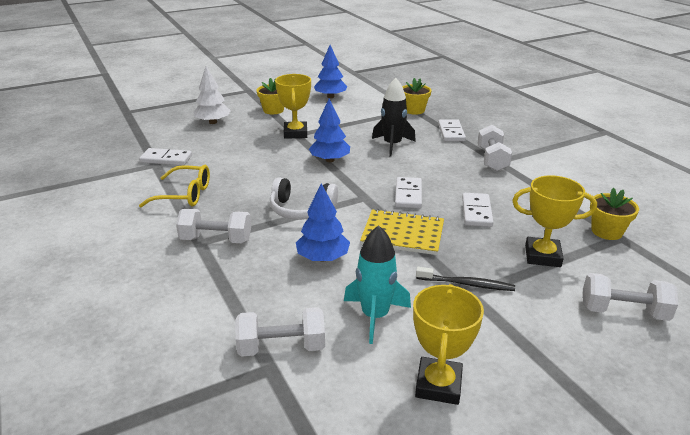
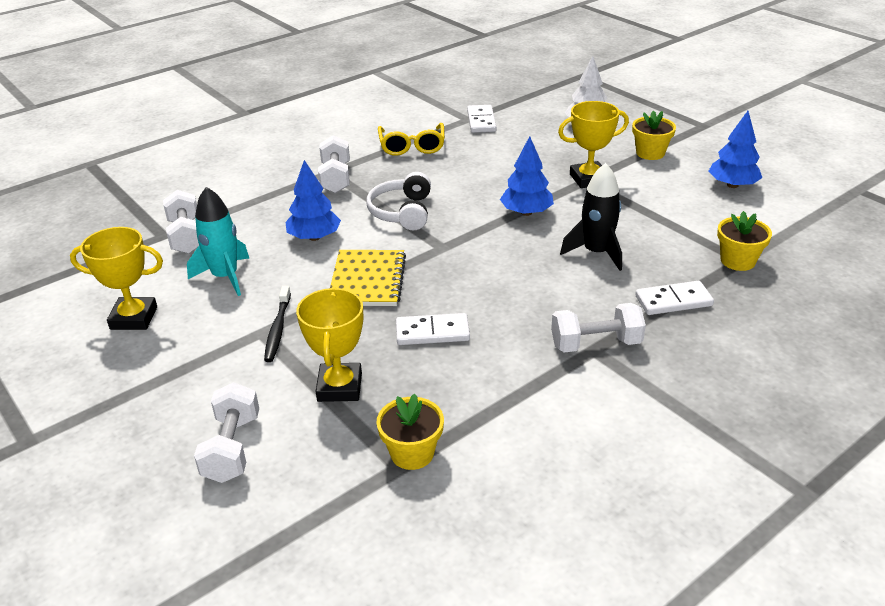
camera: 80 degrees right, 5 degrees up
white domino [395,177,422,209] -> none

